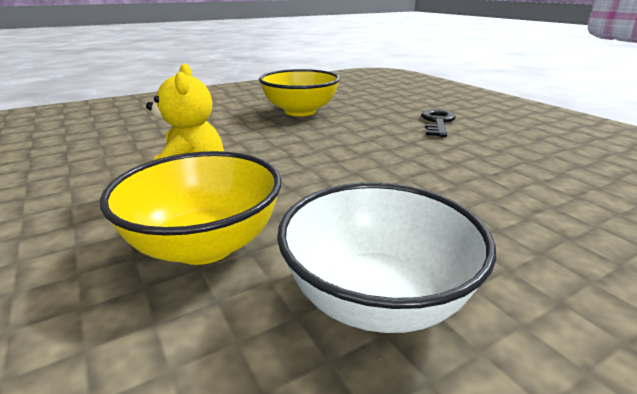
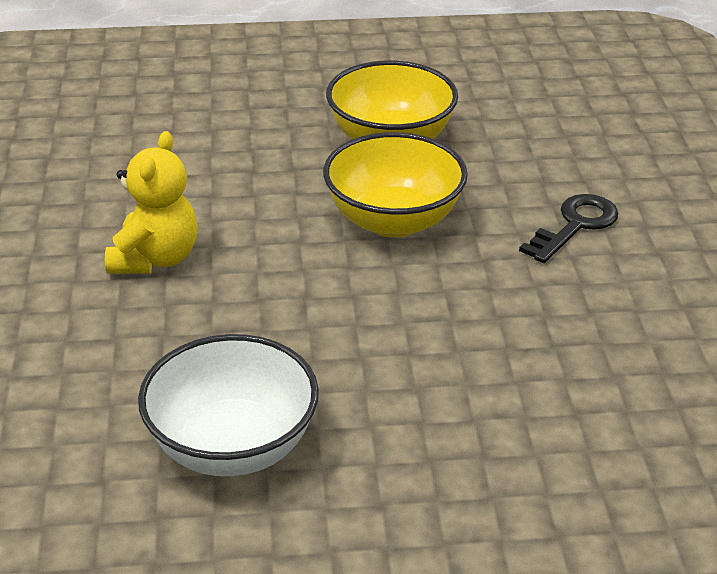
camera: 25 degrees right, 10 degrees up
yellow bowl [100,151,281,265] -> yellow bowl moved to [323,132,468,238]

